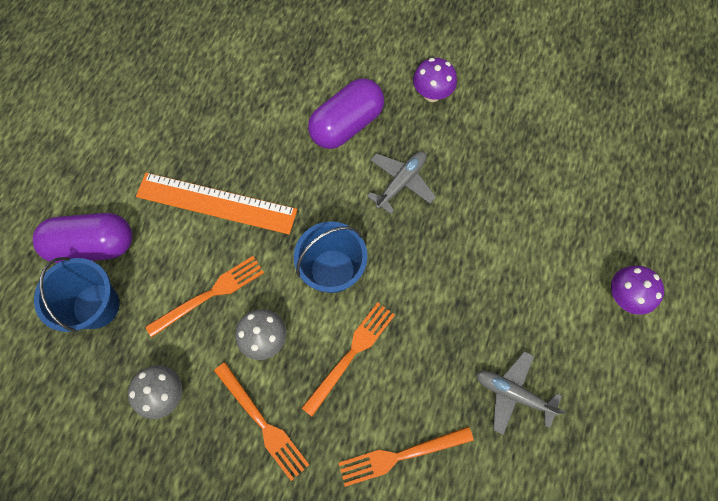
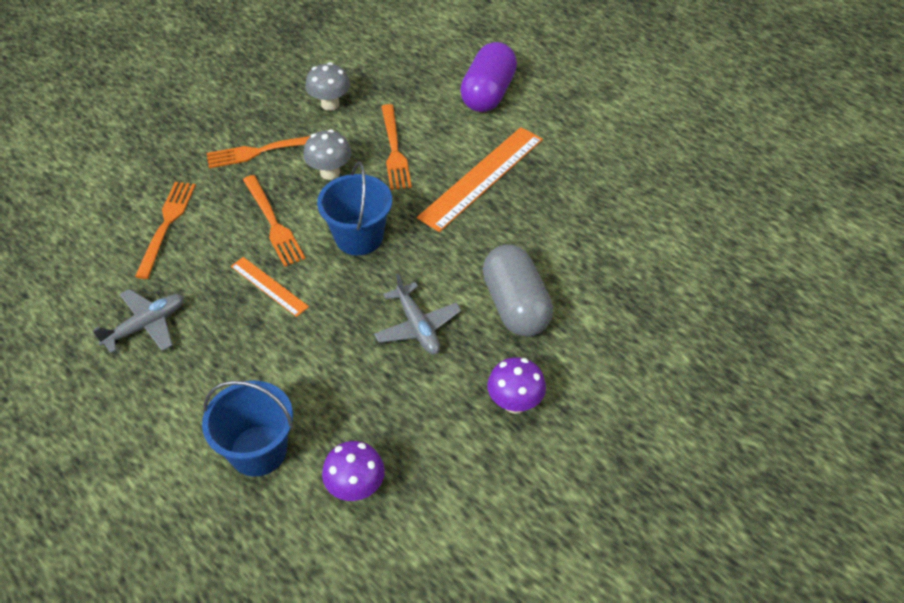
camera: 115 degrees right, 20 degrees down
blue bucket [34,257,120,332] -> blue bucket moved to [202,381,293,477]
purple capsule [308,78,384,149] -> grey capsule [483,245,553,336]
purple mushroom [611,266,664,315] -> purple mushroom moved to [322,441,385,501]
none -> orange ruler [231,257,309,317]

